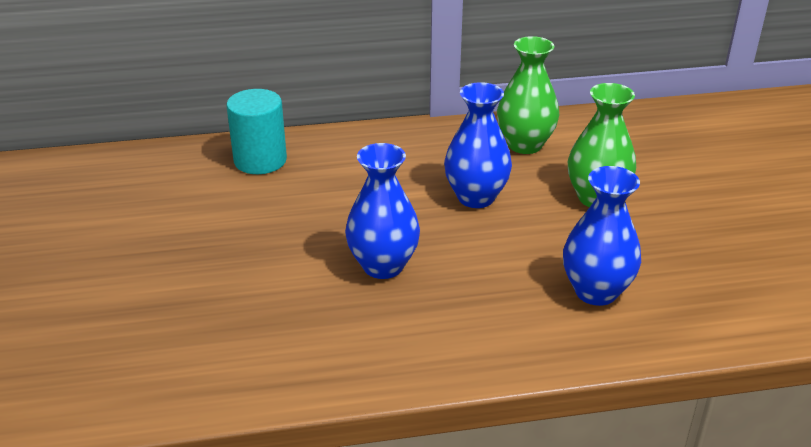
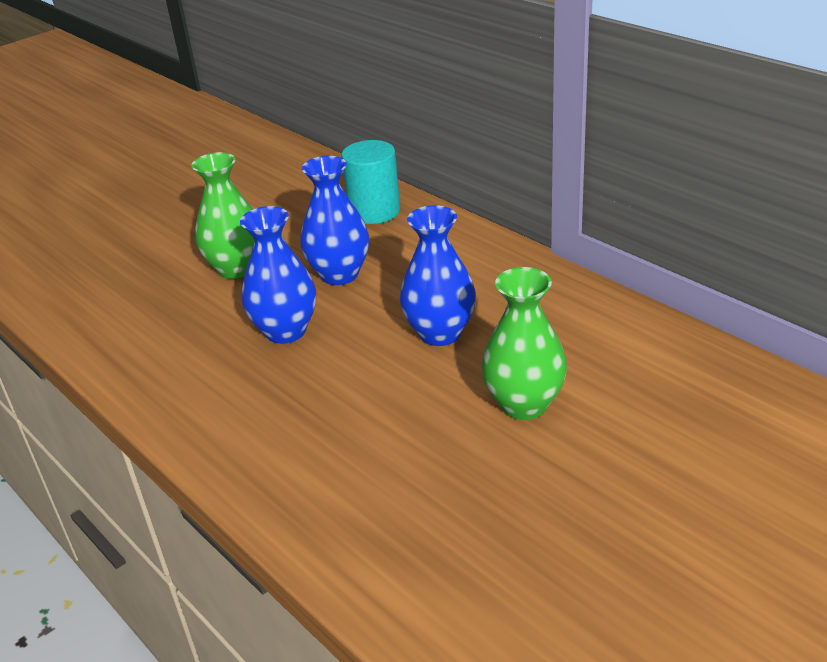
camera: 60 degrees right, 0 degrees up
green vase [497,36,559,154] -> green vase moved to [191,152,255,279]
blue vase [563,166,641,306] -> blue vase moved to [300,156,369,285]

